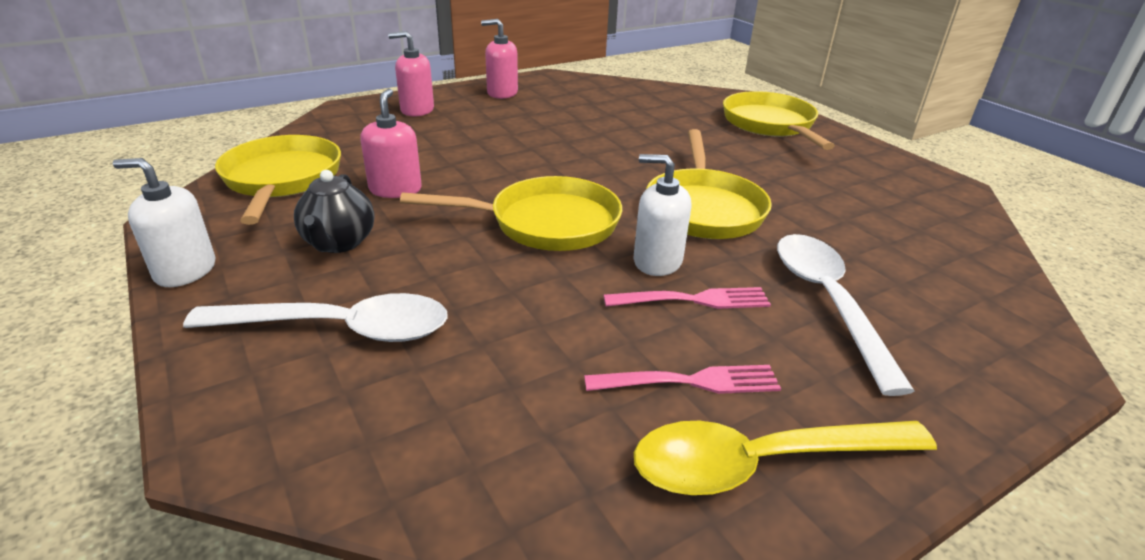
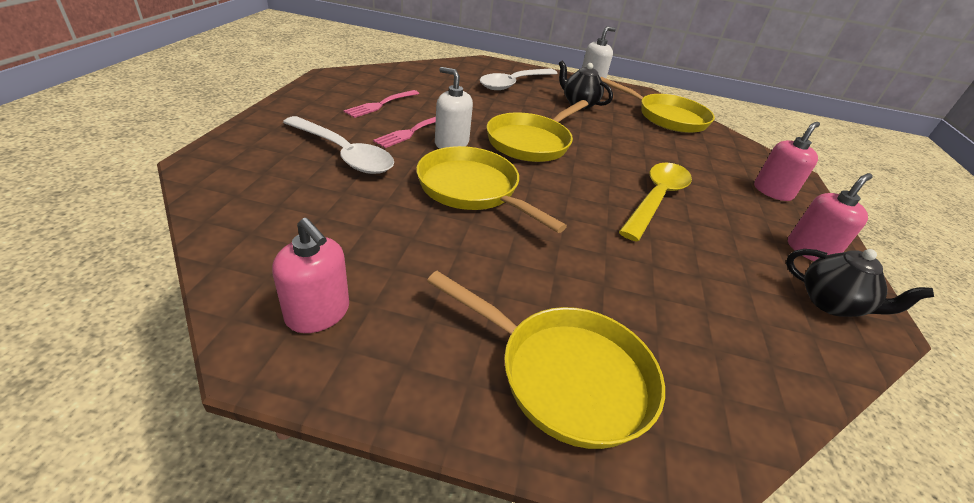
camera: 130 degrees right, 5 degrees up
pink soap dispenser [360,89,422,198] -> pink soap dispenser moved to [272,218,349,333]
white soap dispenser [634,154,691,276] -> white soap dispenser turned 120 degrees counterclockwise [435,67,473,149]
yellow spoon [634,421,937,495] -> yellow spoon moved to [619,163,692,242]
none -> black teapot [786,249,934,317]

